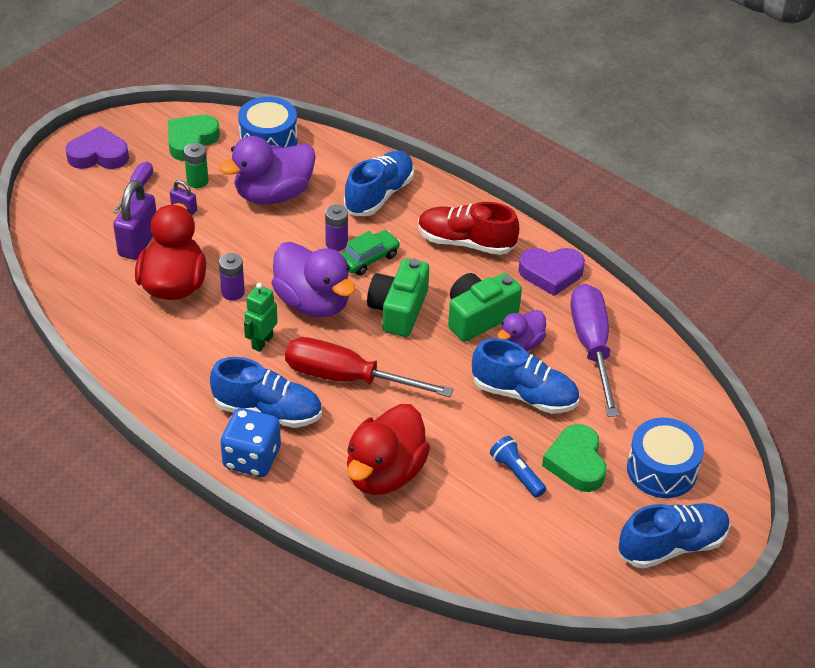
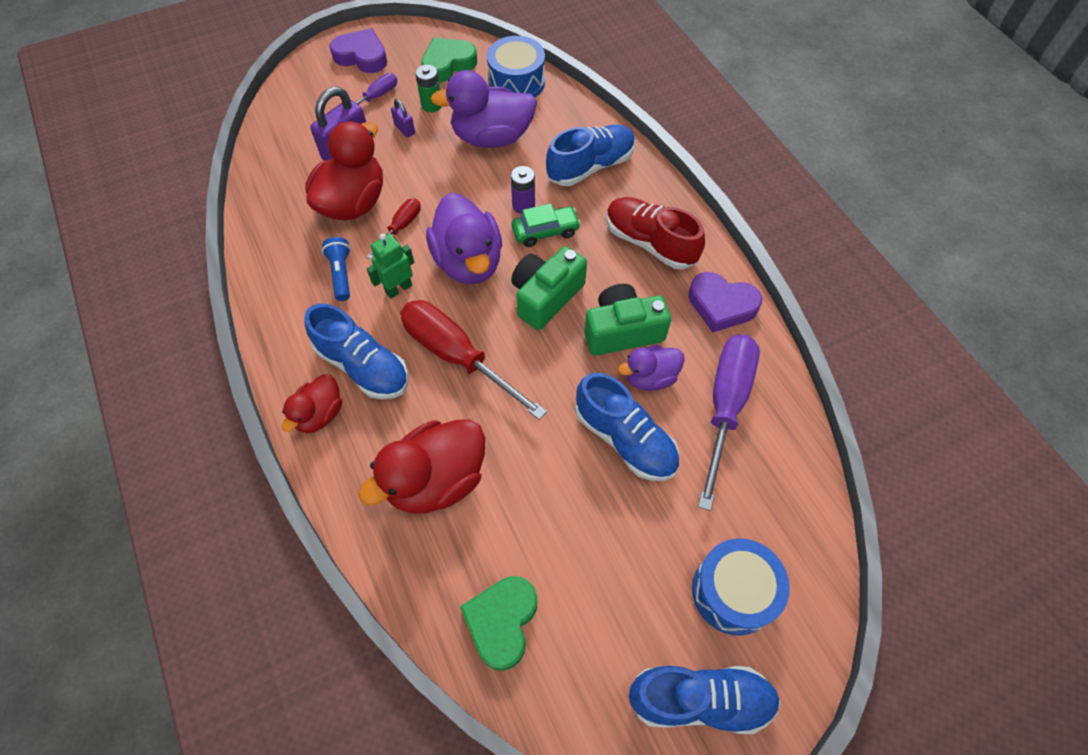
camera: 25 degrees right, 15 degrees up
purple battery [219,253,245,301] -> red screwdriver [367,198,421,259]
blue dice [220,408,281,477] -> red duck [282,374,342,433]
blue flashlight [490,436,546,498] -> blue flashlight moved to [322,237,351,301]
green heart [542,424,606,492] -> green heart moved to [460,576,537,671]

